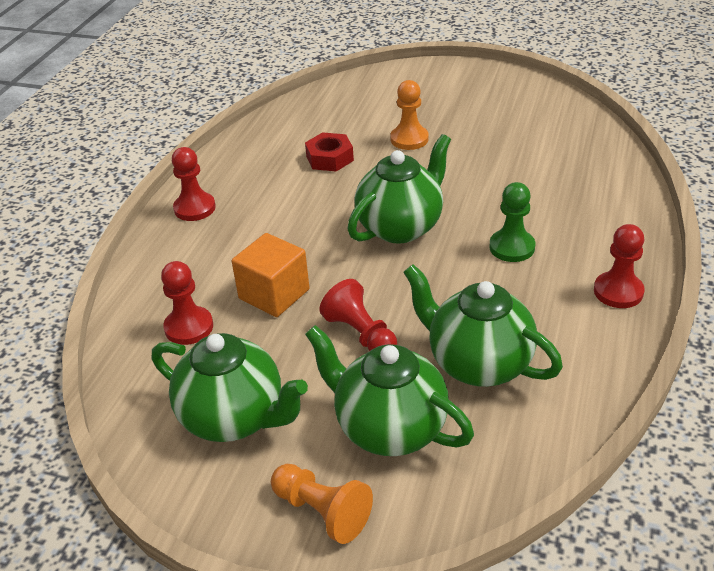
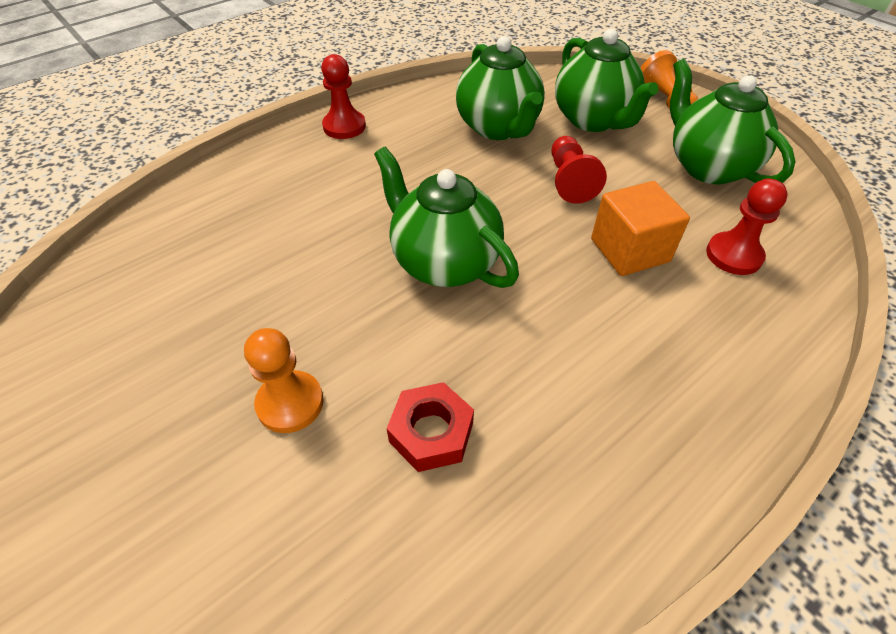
camera: 150 degrees left, 10 degrees up
red pawn [172,147,216,221] -> none
green teapot [347,134,451,244] -> green teapot turned 60 degrees clockwise [374,146,519,288]
green pawn [489,182,535,262] -> none

